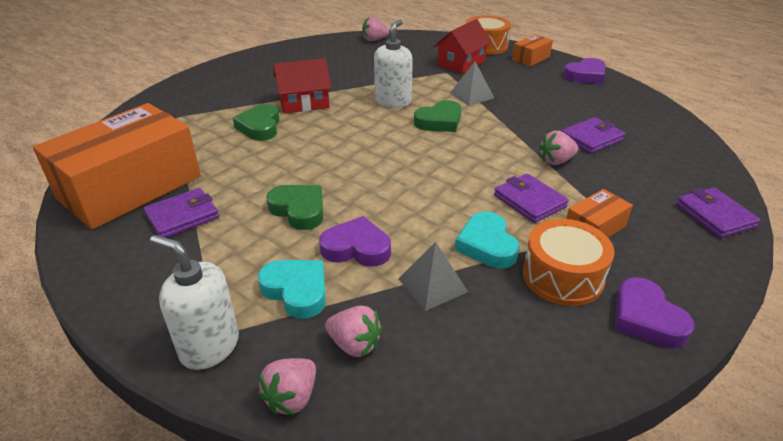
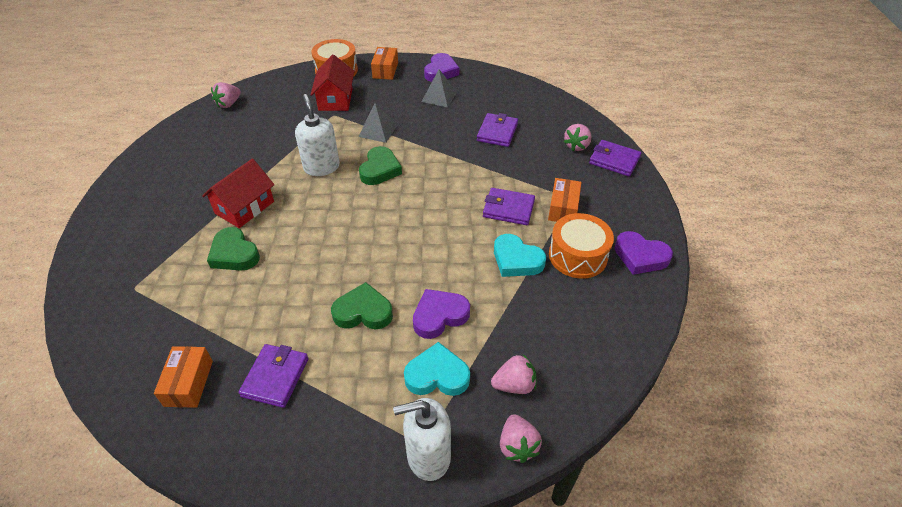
camera: 40 degrees left, 10 degrees up
orange box [33,103,201,230] -> orange box [154,346,213,408], size x0.43
grey pyramid [399,242,468,311] -> grey pyramid moved to [422,69,457,107]
pink strawberry [539,131,578,165] -> pink strawberry moved to [564,124,592,151]

